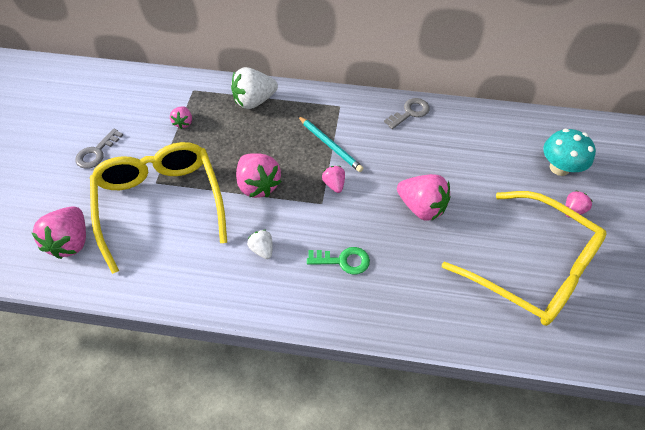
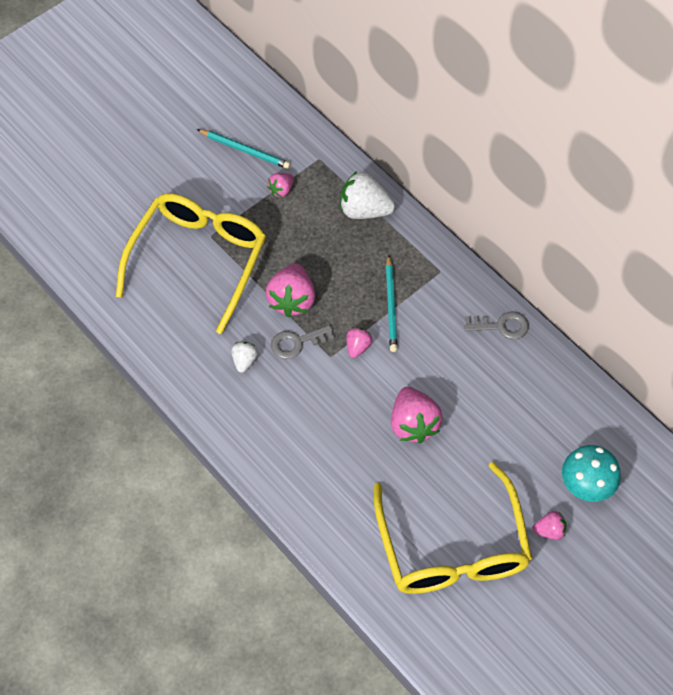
camera: 40 degrees right, 5 degrees up
pink strawberry [32,206,86,259] -> none
grey key [76,128,123,169] -> grey key moved to [271,325,335,359]
green key [307,247,370,274] -> none
none -> turquoise pencil [197,129,291,169]

